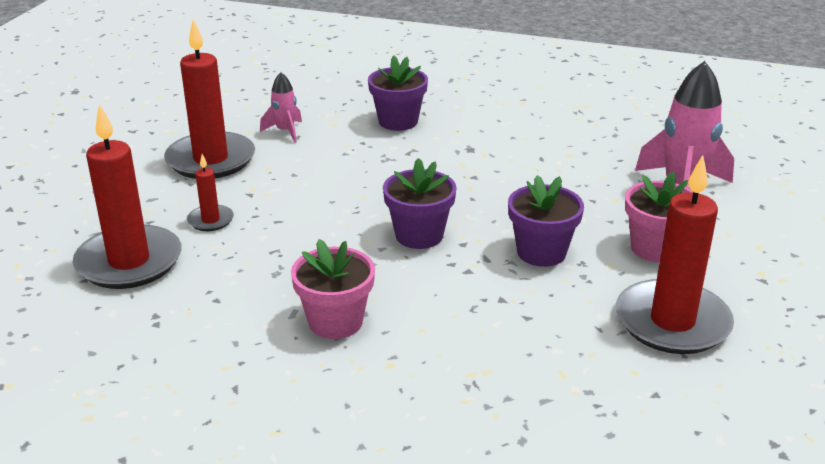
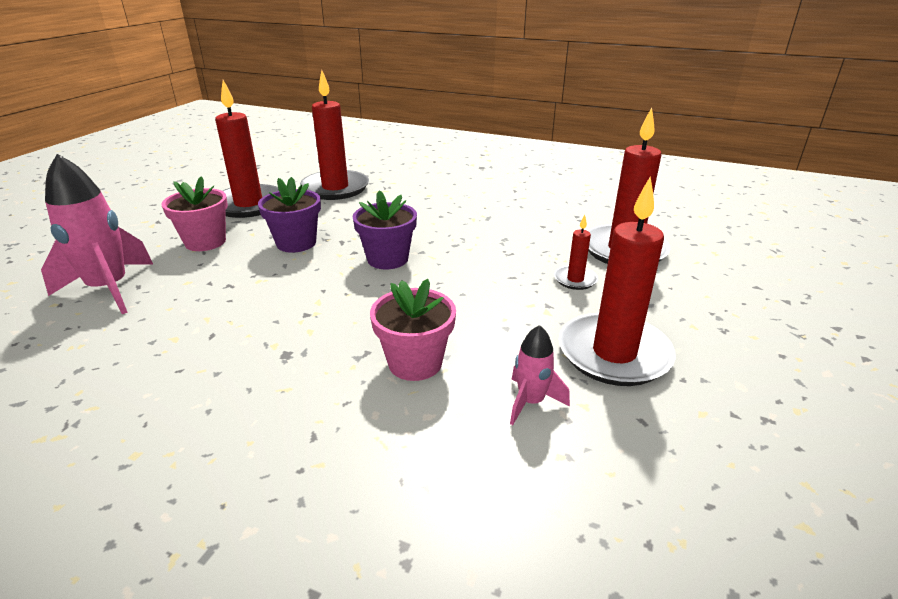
camera: 175 degrees left, 0 degrees up
pink flower pot [291,239,375,339] -> pink flower pot moved to [370,279,456,381]
purple flower pot [368,55,428,131] -> none
none -> red candle [300,70,369,200]

